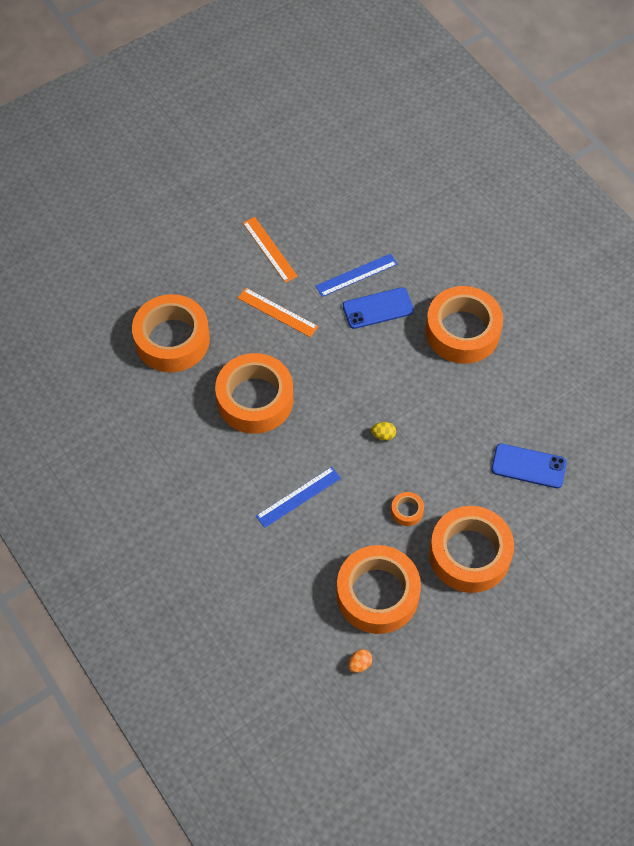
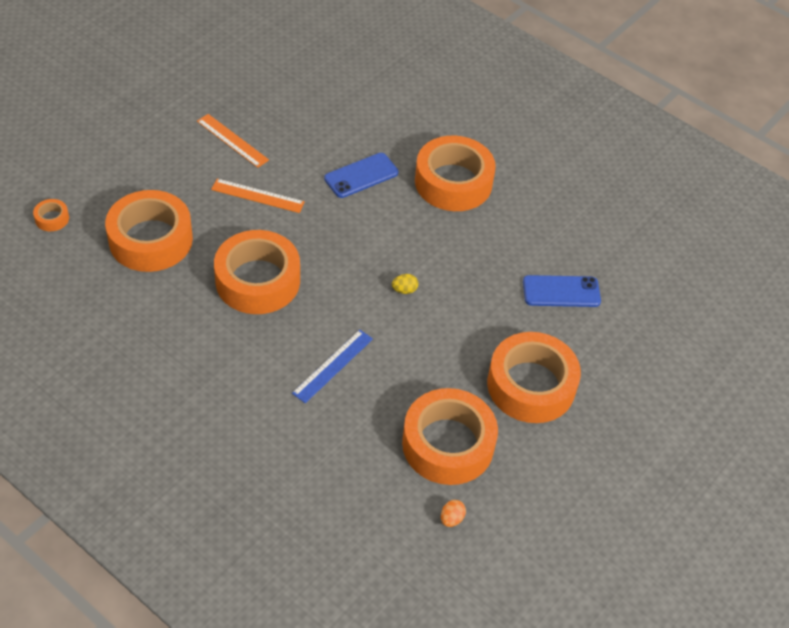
camera: 20 degrees left, 10 degrees down
blue ruler [316,253,397,297] -> none
orange tape [391,492,424,526] -> orange tape moved to [33,199,69,231]

